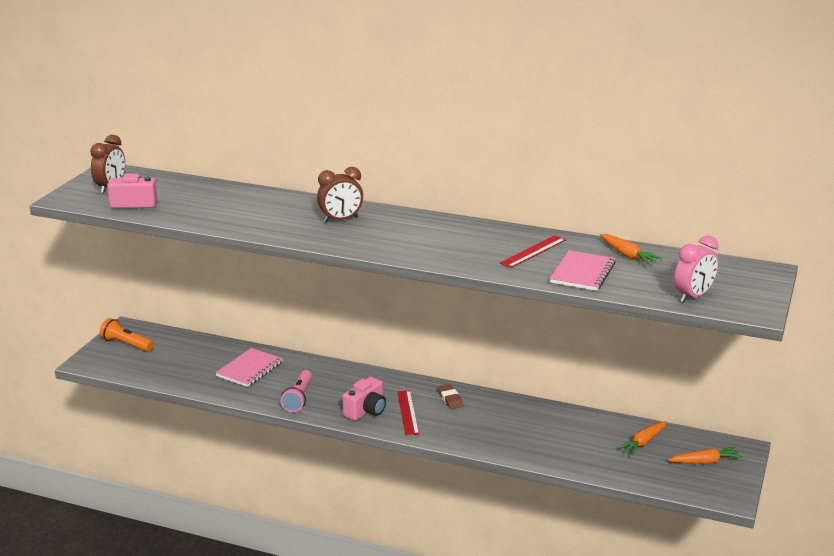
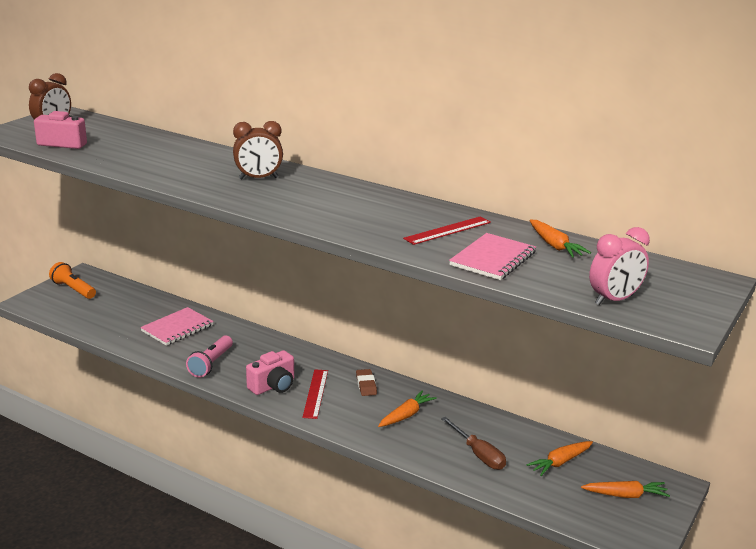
camera: 10 degrees right, 0 degrees up
none -> orange carrot [378,390,437,427]
none -> brown screwdriver [441,417,506,470]

